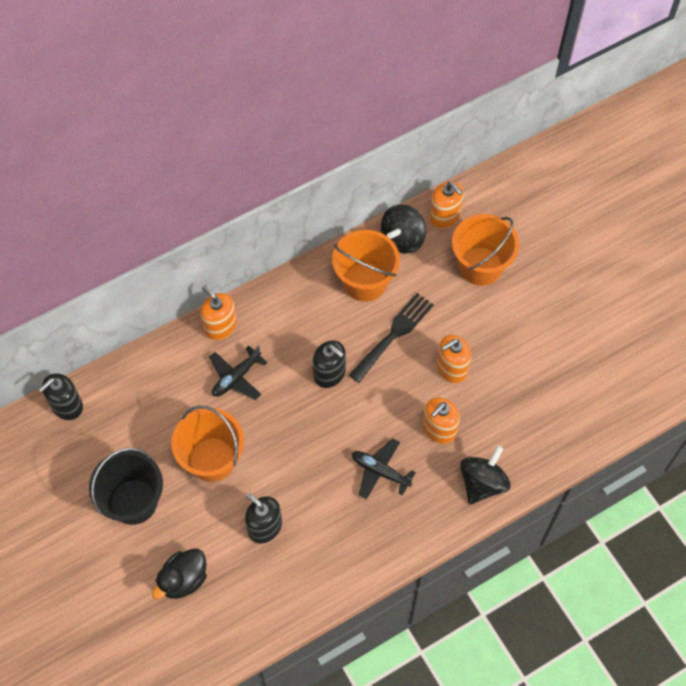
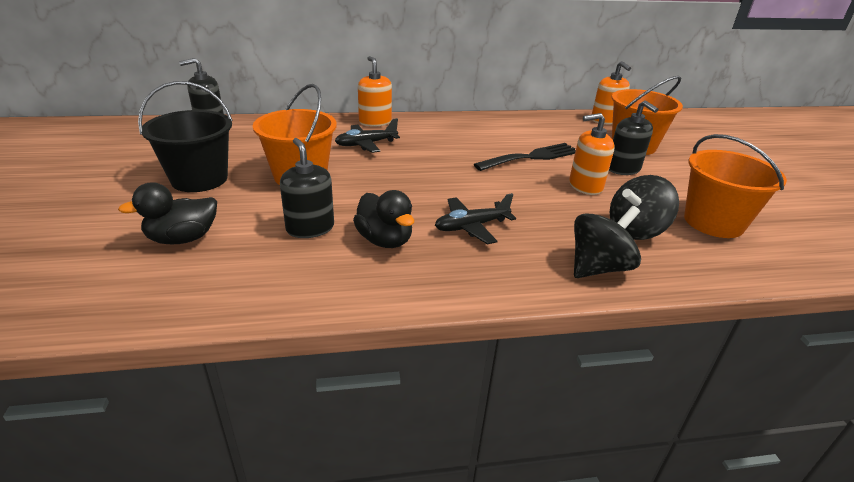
camera: 20 degrees right, 30 degrees down
black soap dispenser [313,340,346,388] -> black soap dispenser moved to [609,100,658,175]
orange bucket [332,230,400,302] -> orange bucket moved to [684,134,787,238]
black plane [352,438,416,500] -> black plane turned 75 degrees counterclockwise [435,193,516,244]
black spinning top [381,204,426,253] -> black spinning top moved to [610,175,679,240]
orange soap dispenser [423,397,460,444] -> none
none -> black duck [353,190,414,248]

